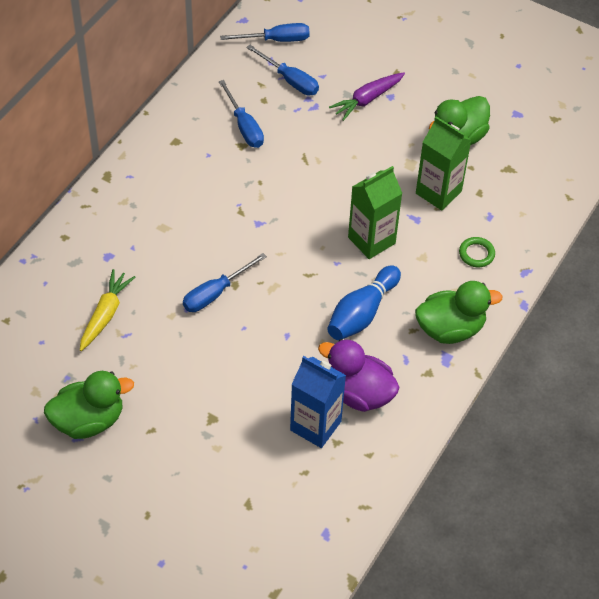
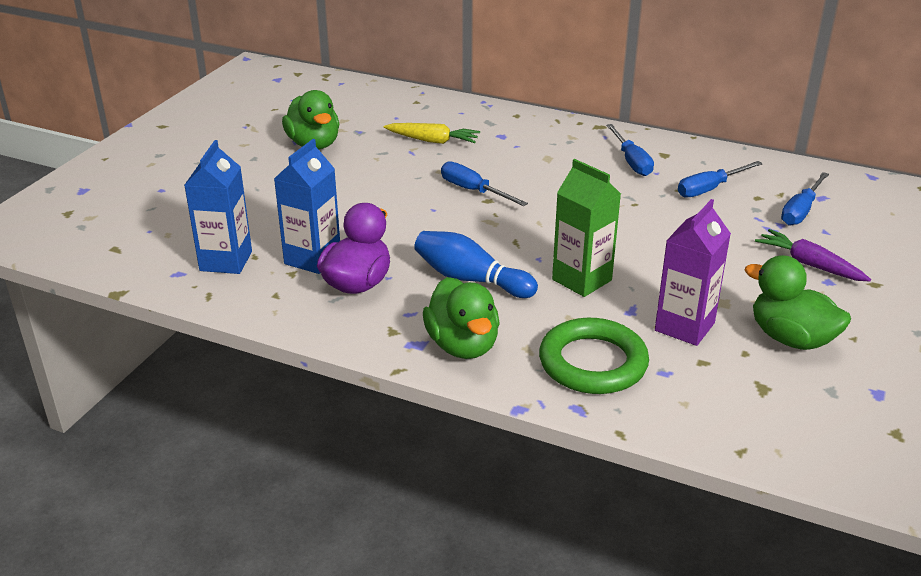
camera: 85 degrees right, 20 degrees down
blue screwdriver [220,23,310,42] -> blue screwdriver moved to [606,124,654,176]
green carton [416,116,471,211] -> purple carton [655,199,731,346]
green ring [459,237,495,267] -> green ring [539,318,649,394], size x2.17
none -> blue carton [185,140,252,274]

